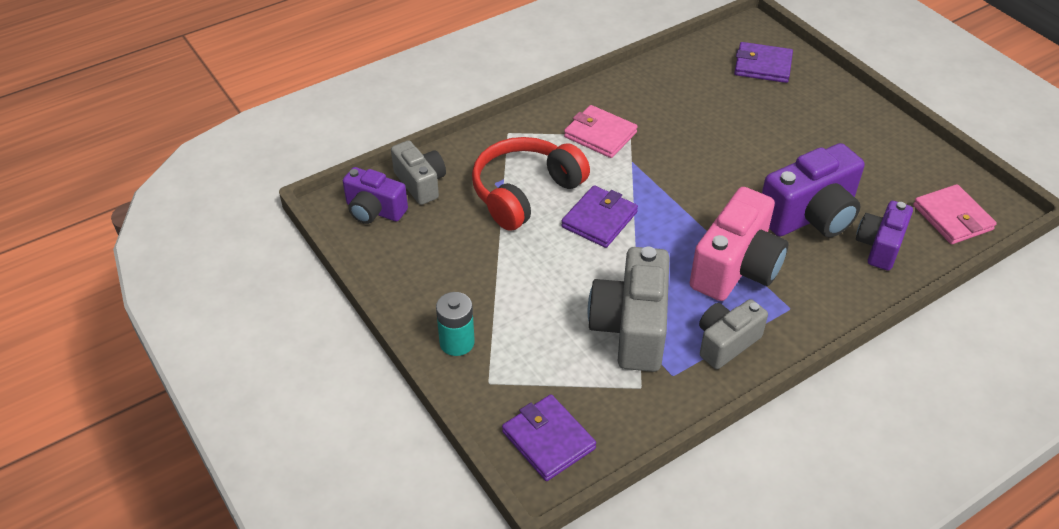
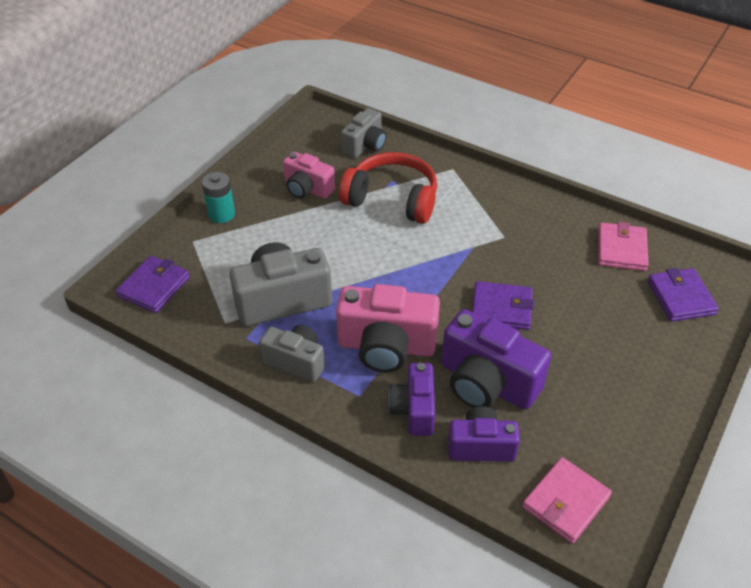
camera: 65 degrees right, 0 degrees up
purple camera [343,167,408,224] -> purple camera moved to [388,363,435,436]
purple wallet [561,185,638,248] -> purple wallet moved to [472,281,534,330]
pink wallet [564,105,638,158] -> pink wallet moved to [598,222,649,271]
none -> pink camera [283,152,335,198]

